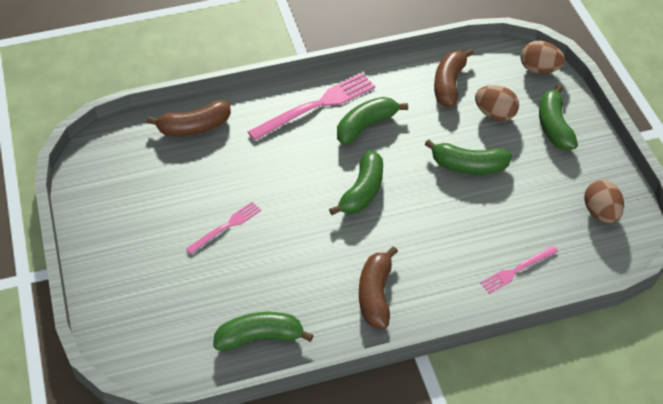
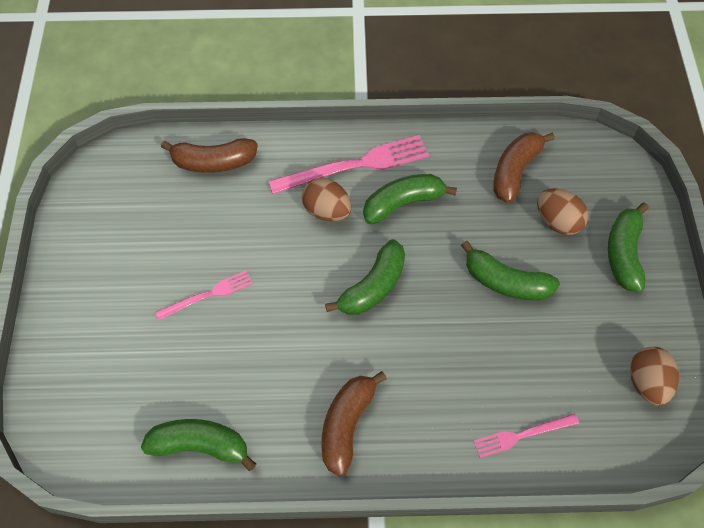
camera: 15 degrees right, 10 degrees up
brown egg [521,41,565,74] -> brown egg moved to [302,178,352,221]

